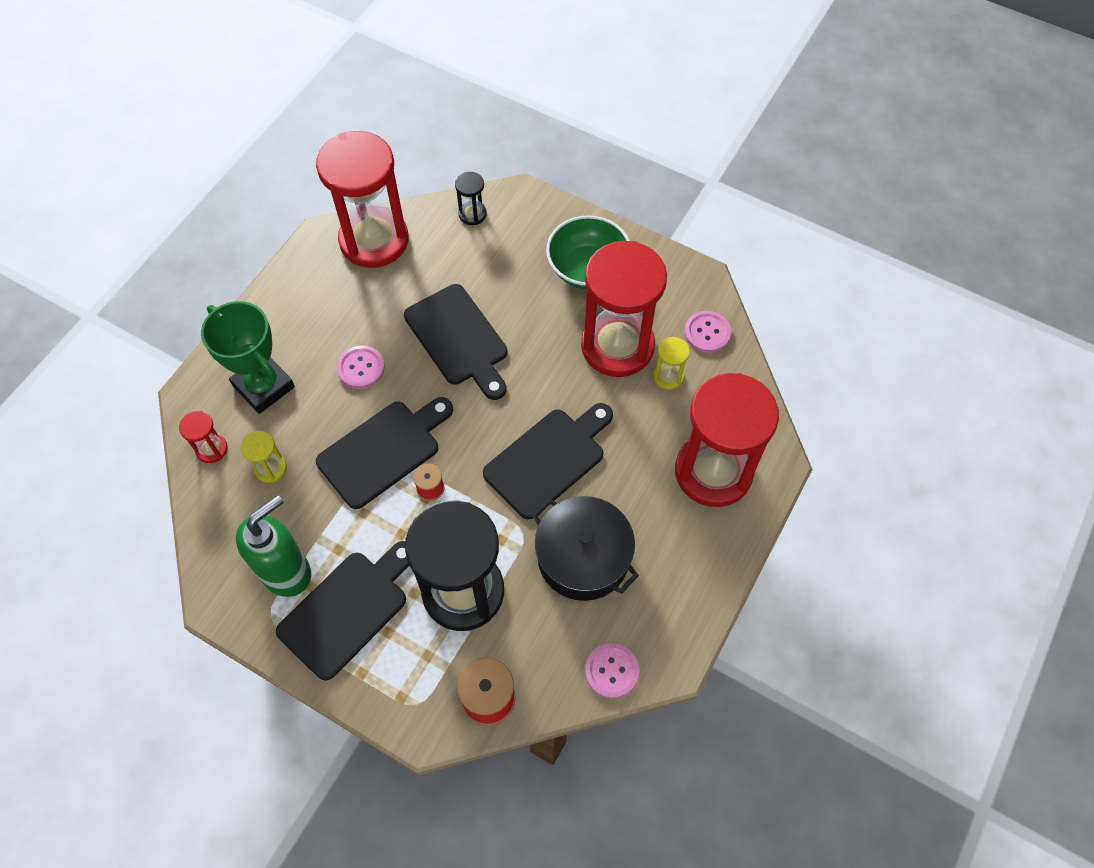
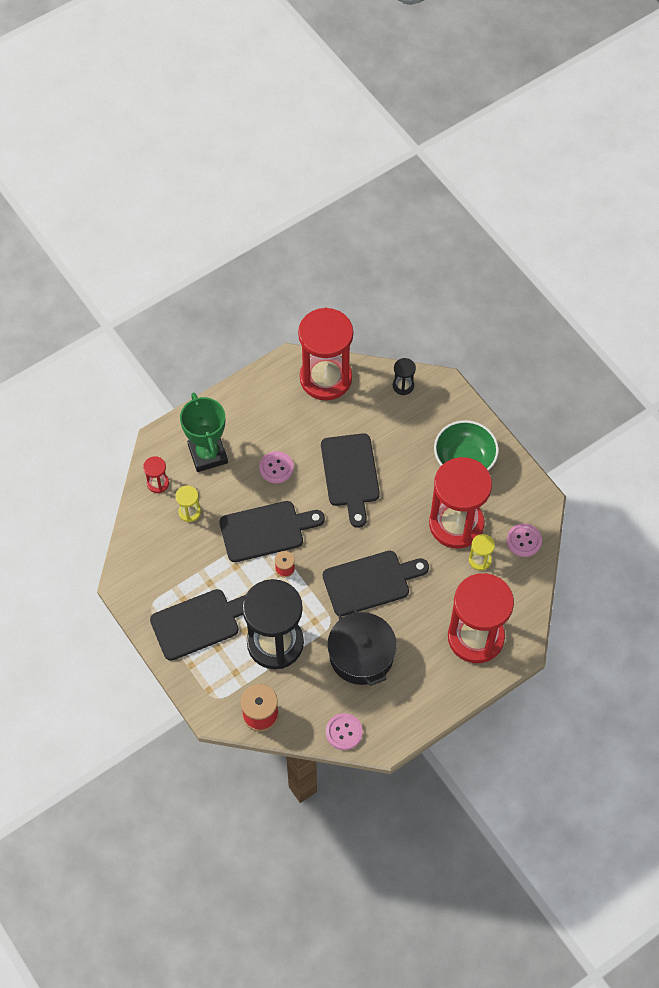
camera: 25 degrees right, 0 degrees up
green soap dispenser [236,495,311,597] -> none

